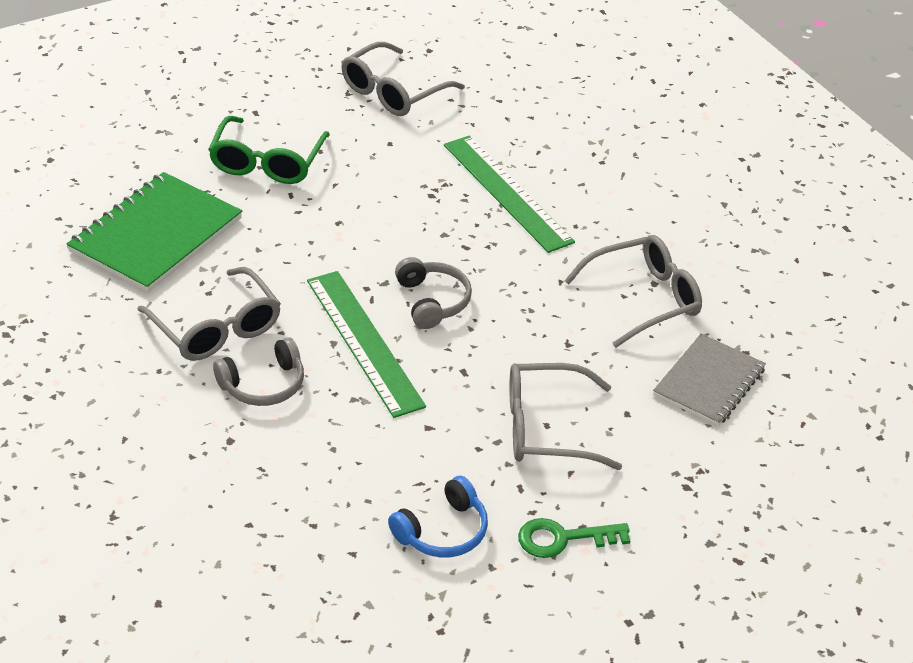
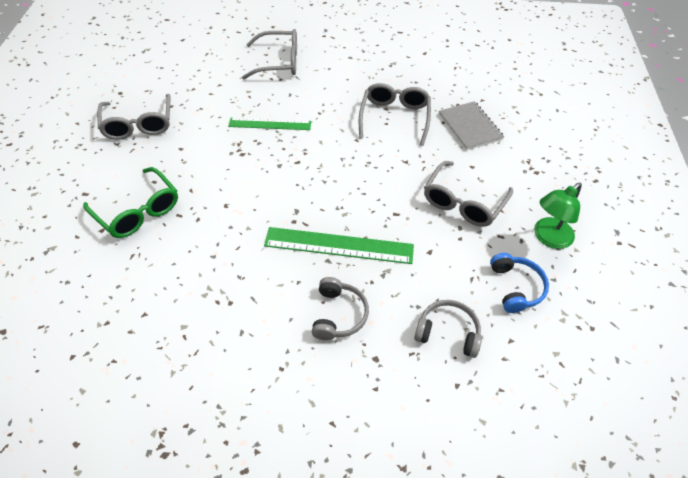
camera: 55 degrees left, 10 degrees up
green notebook [66,172,242,292] -> none
grey glasses [137,267,281,361] -> grey glasses moved to [242,29,297,79]
grey headphones [395,257,472,329] -> grey headphones moved to [414,300,482,358]
green ruler [444,135,575,253] -> green ruler [228,118,311,130], size x0.66
green key [518,518,630,558] -> green lamp [534,183,581,249]

